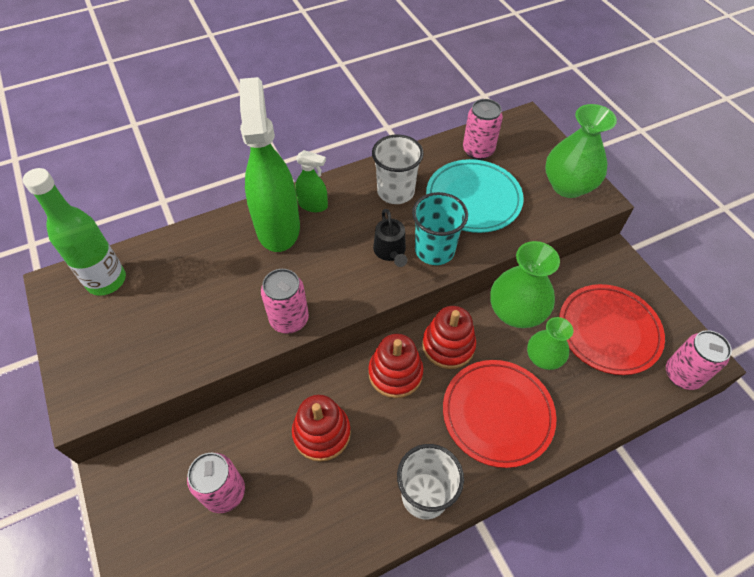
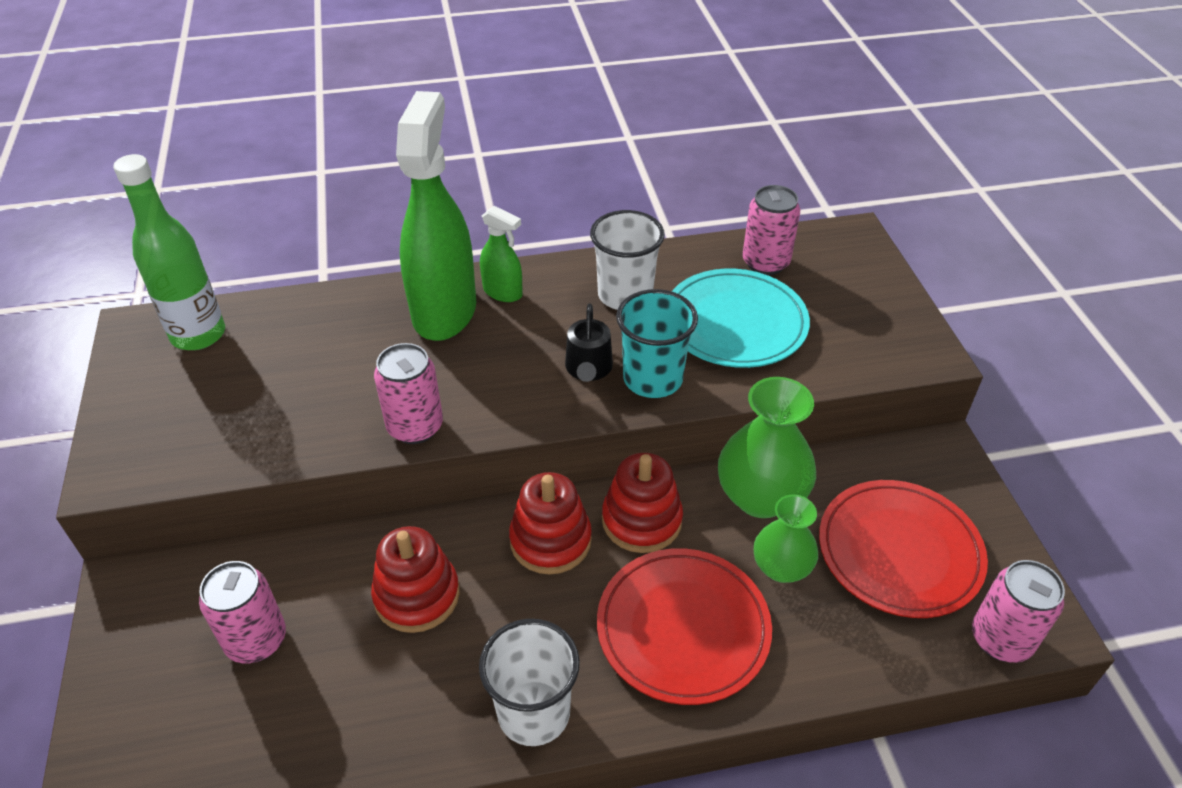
camera: 15 degrees right, 10 degrees down
green vase [545,104,617,198] -> none

